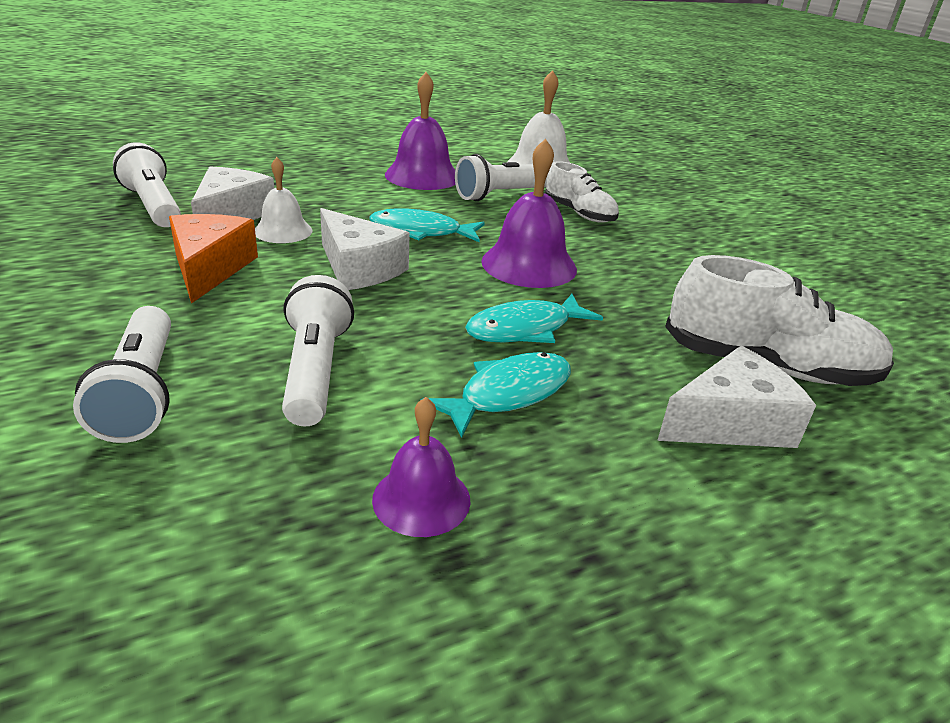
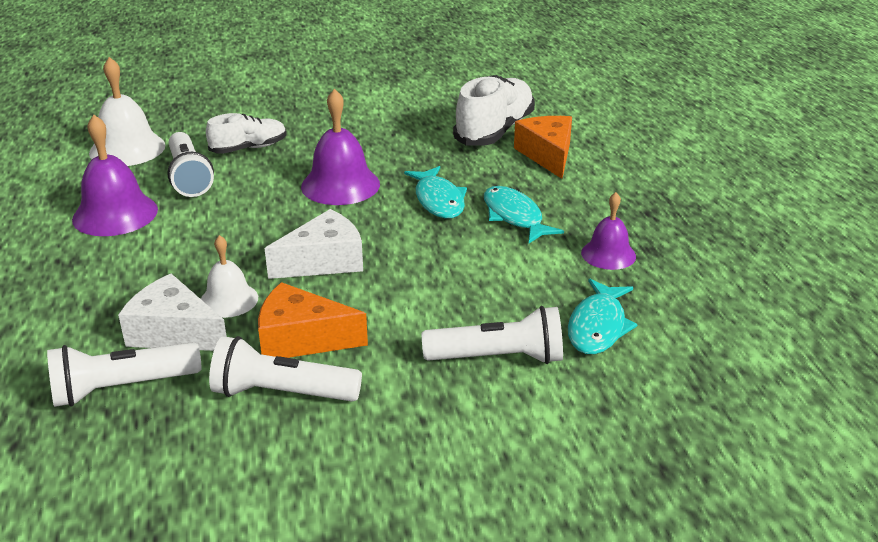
camera: 75 degrees left, 0 degrees up
white flashlight [282,275,354,426] -> white flashlight moved to [209,336,362,402]
turquoise fish [369,208,485,242] -> turquoise fish moved to [568,279,638,354]
white cheese [657,346,816,448] -> orange cheese [514,116,572,179]

